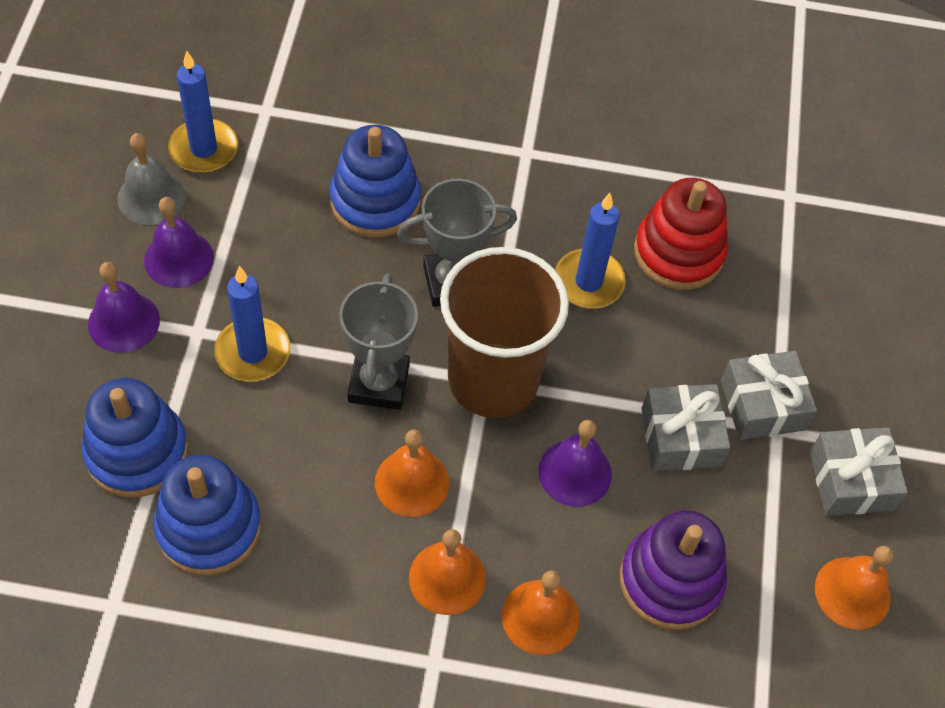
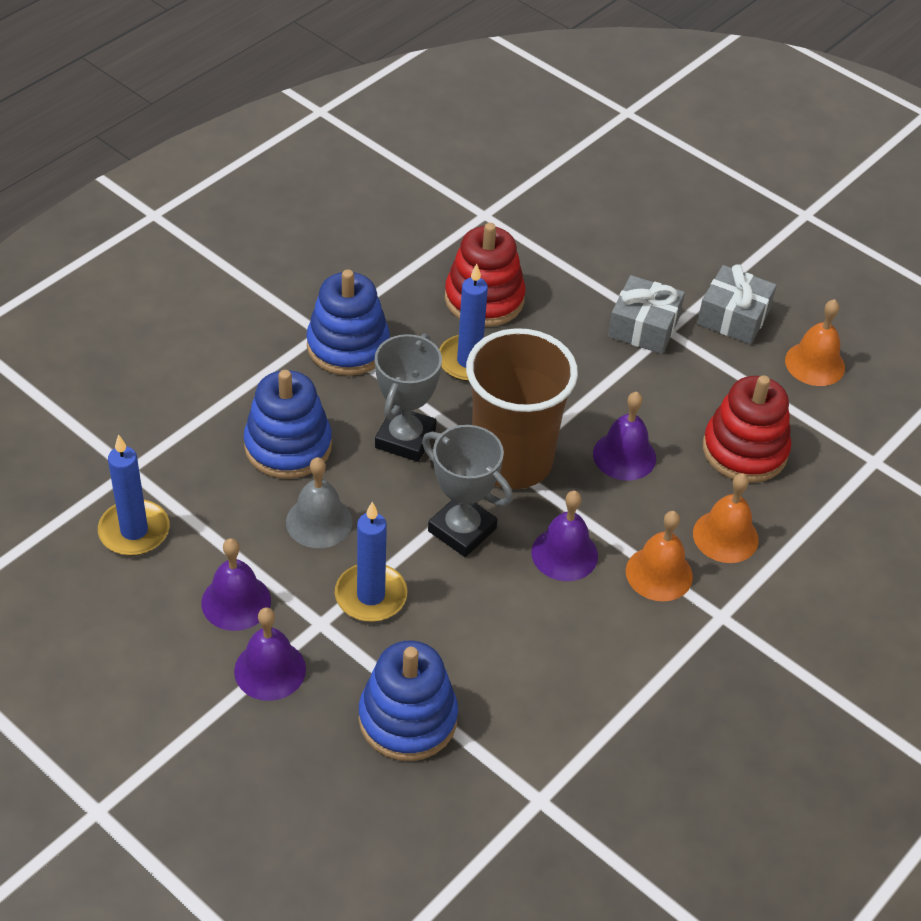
camera: 55 degrees left, 10 degrees down
grey bell [117,133,185,225] -> grey bell moved to [286,457,353,548]
blue stacking toy [154,455,261,575] -> blue stacking toy moved to [307,269,390,376]
orange bell [375,429,449,517] -> purple bell [531,491,598,581]
purple stacking toy [620,510,727,630] -> red stacking toy [703,375,791,483]
grey gift [642,384,730,471] -> none

